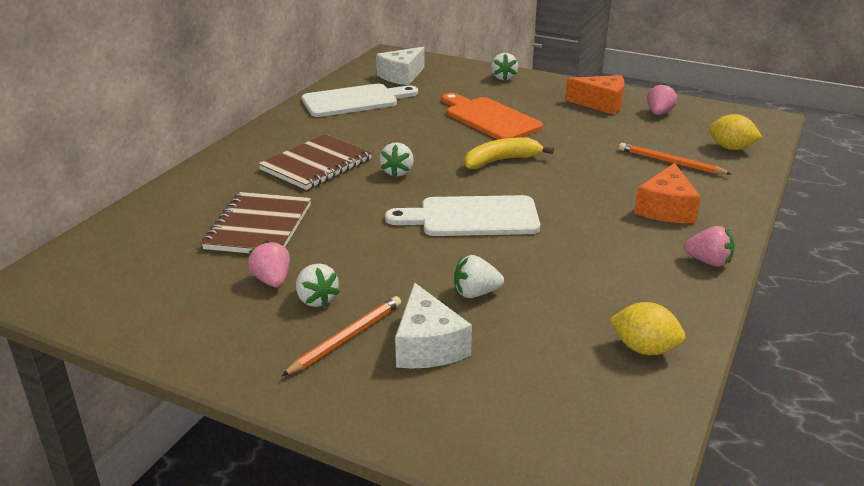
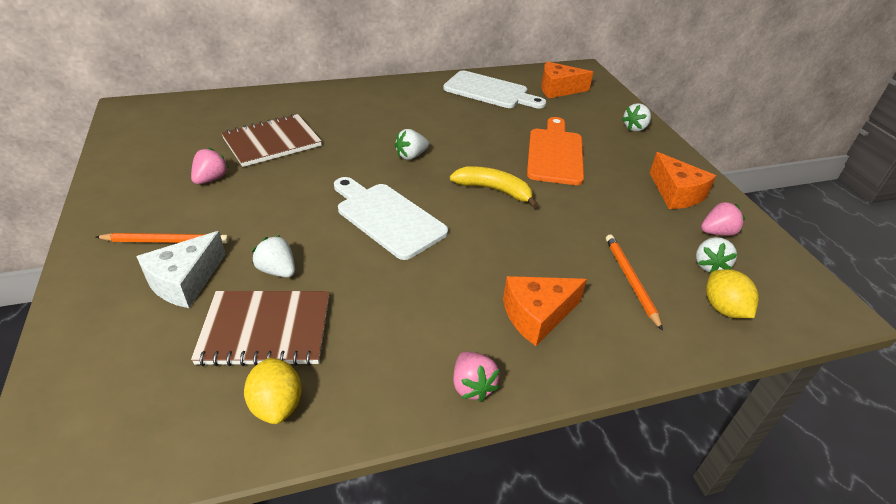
camera: 45 degrees right, 10 degrees up
brown notebook [258,134,372,190] -> brown notebook moved to [191,291,329,366]
white strawberry [296,264,340,307] -> white strawberry moved to [696,237,738,274]
white cheese [376,47,425,86] -> orange cheese [541,62,593,98]

